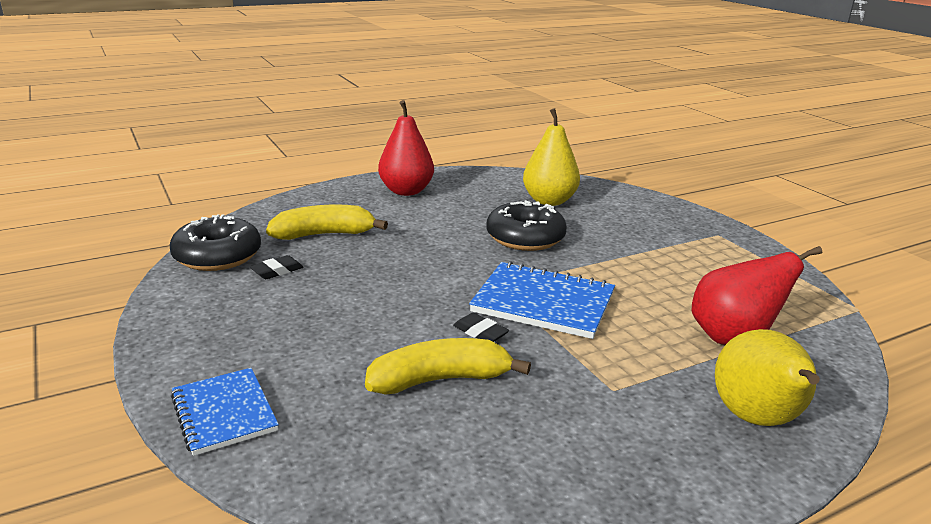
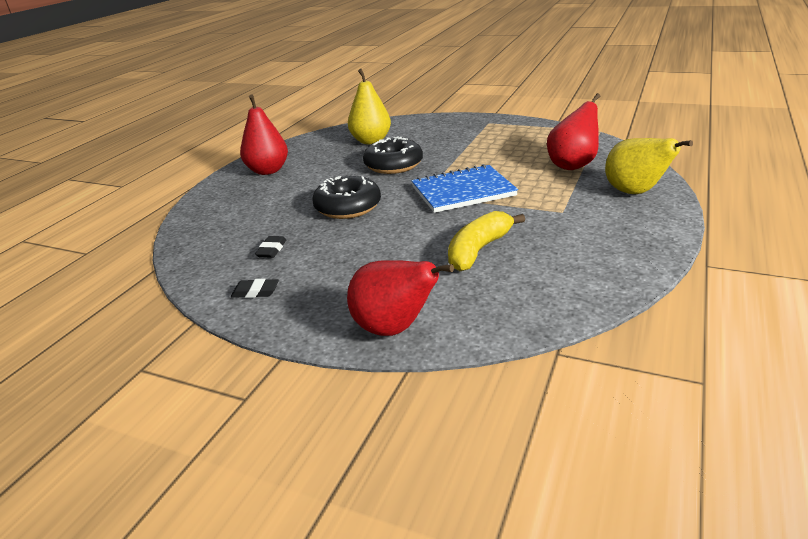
camera: 35 degrees left, 5 degrees up
black donut [170,215,261,271] -> black donut moved to [312,176,381,219]
blue notebook [171,368,279,456] -> red pear [347,260,454,336]
yellow banana [266,205,388,240] -> none
black eraser [453,313,509,342] -> black eraser moved to [231,278,279,298]

